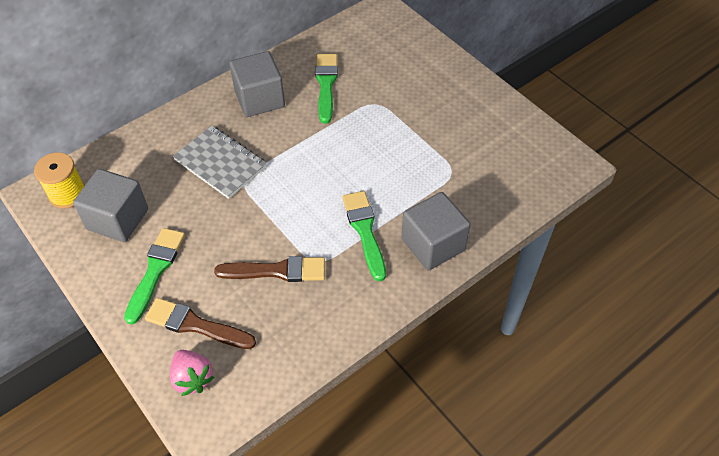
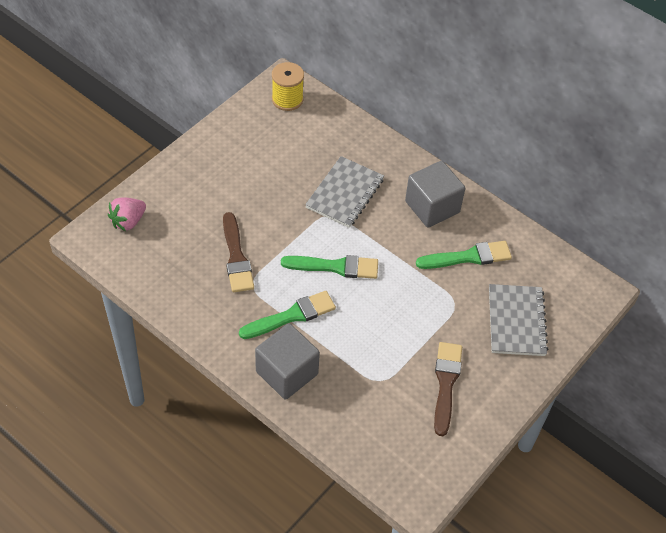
camera: 75 degrees right, 0 degrees up
grey cube [73,169,148,242] -> none
green brush [124,228,185,325] -> green brush moved to [281,255,378,279]
brown brush [145,298,256,349] -> brown brush moved to [434,342,462,436]
none -> grey notebook [489,284,548,356]

